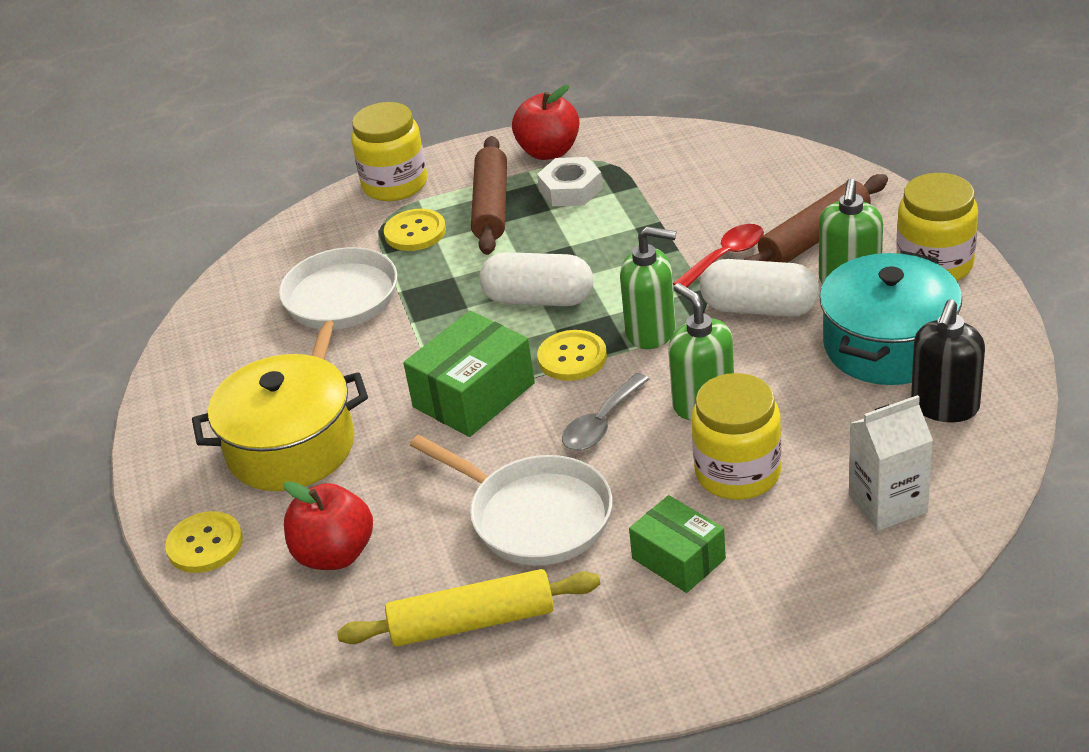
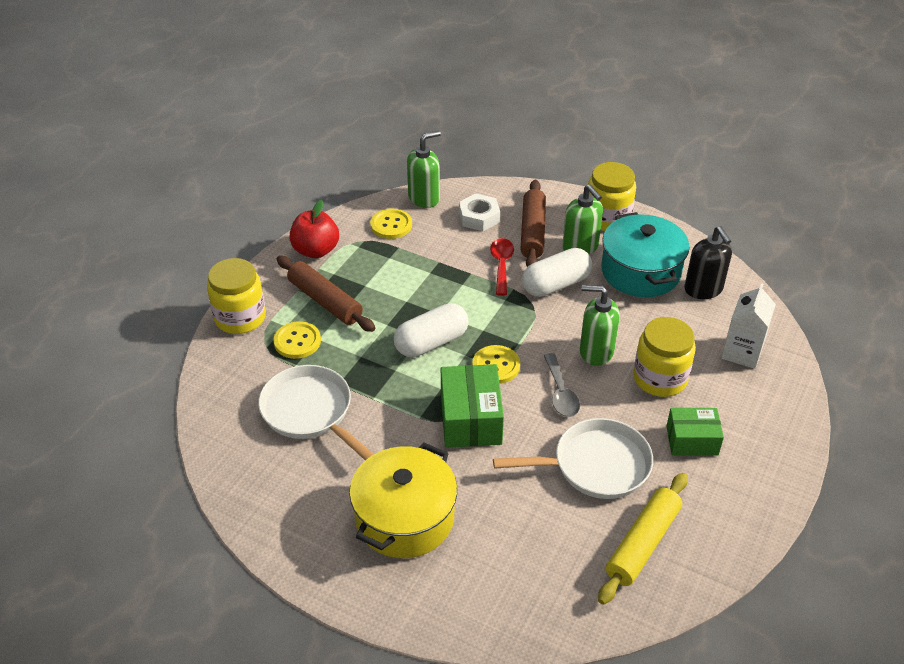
camera: 50 degrees left, 5 degrees up
yellow button [165,511,243,573] -> yellow button moved to [370,209,412,239]
red apple [284,481,373,570] -> none
white nut [537,157,603,206] -> white nut moved to [459,193,500,231]
green soap dispenser [620,226,676,349] -> green soap dispenser moved to [407,131,441,208]

